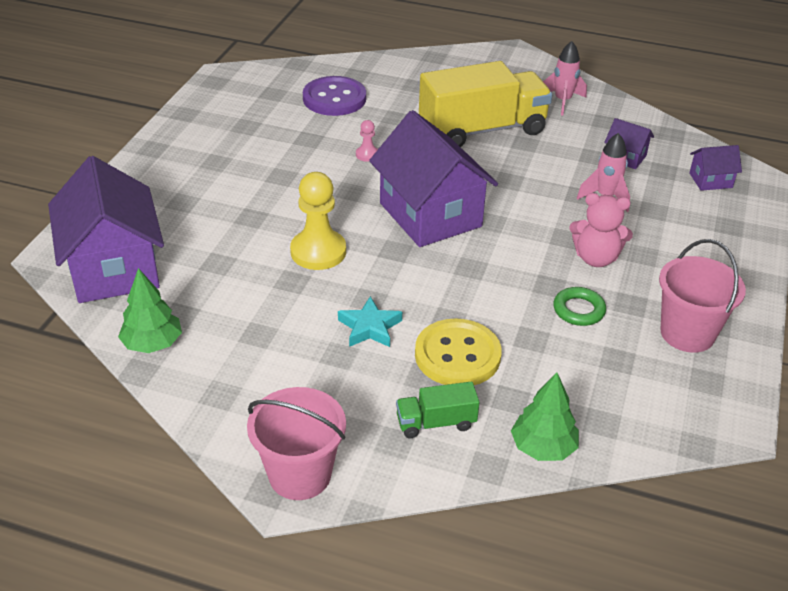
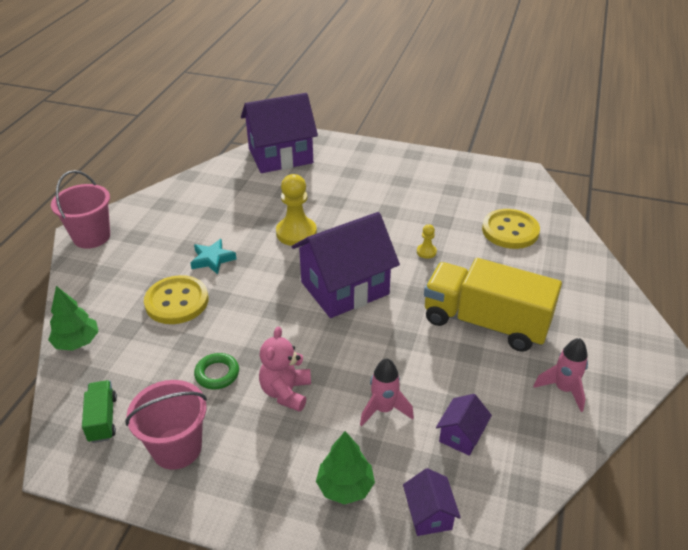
camera: 90 degrees right, 0 degrees up
green tree [118,268,182,353] -> green tree moved to [316,431,375,505]
purple button [303,76,366,116] -> yellow button [482,209,540,249]
pink pawn [356,120,378,162] -> yellow pawn [417,224,437,259]
green truck [396,382,480,438] -> green truck moved to [82,380,117,443]
yellow truck [419,61,552,147] -> yellow truck turned 135 degrees clockwise [424,258,562,352]

